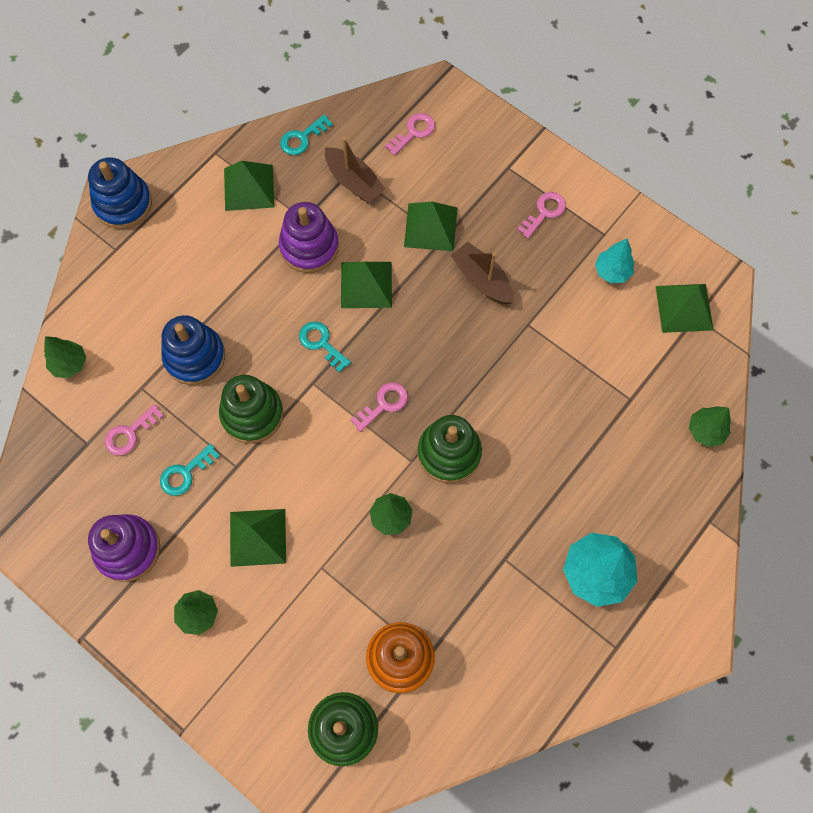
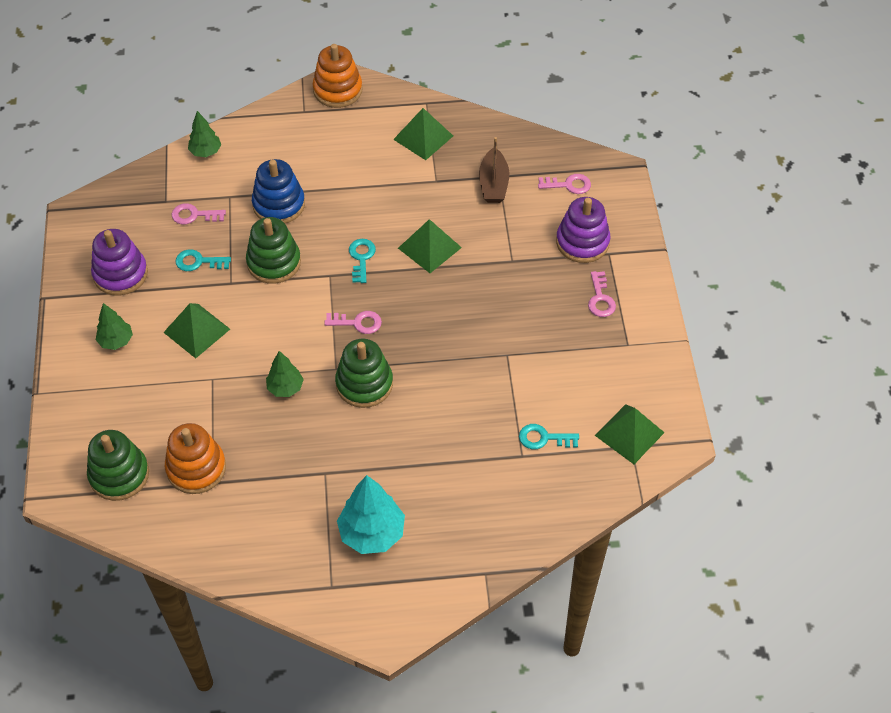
camera: 45 degrees right, 15 degrees down
blue stacking toy [88,157,152,229] -> orange stacking toy [313,44,363,108]
purple stacking toy [279,202,339,273] -> purple stacking toy moved to [556,197,611,263]
turquoise key [280,115,333,155] -> turquoise key moved to [519,424,579,449]
green pyramid [404,202,457,251] -> none
brown boat [451,242,513,304] -> none
pink key [517,192,566,239] -> pink key turned 90 degrees clockwise [588,271,616,317]
turquoise tree [595,239,634,283] -> none
green tree [689,406,731,447] -> none

